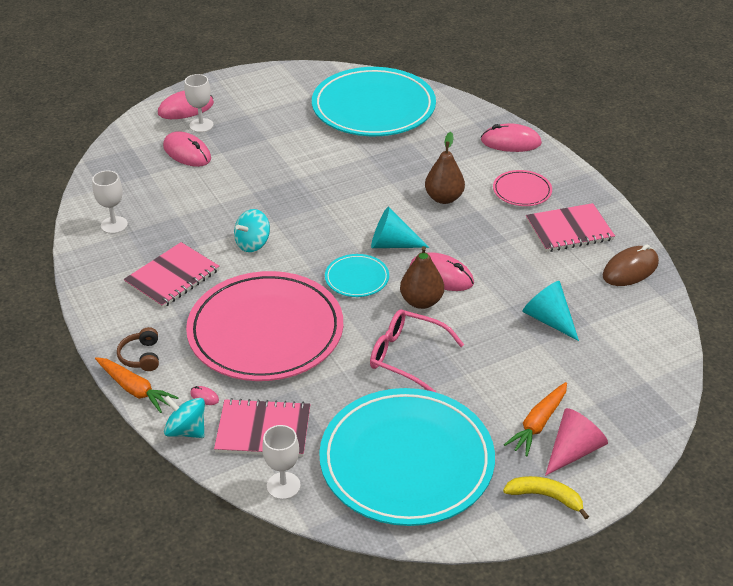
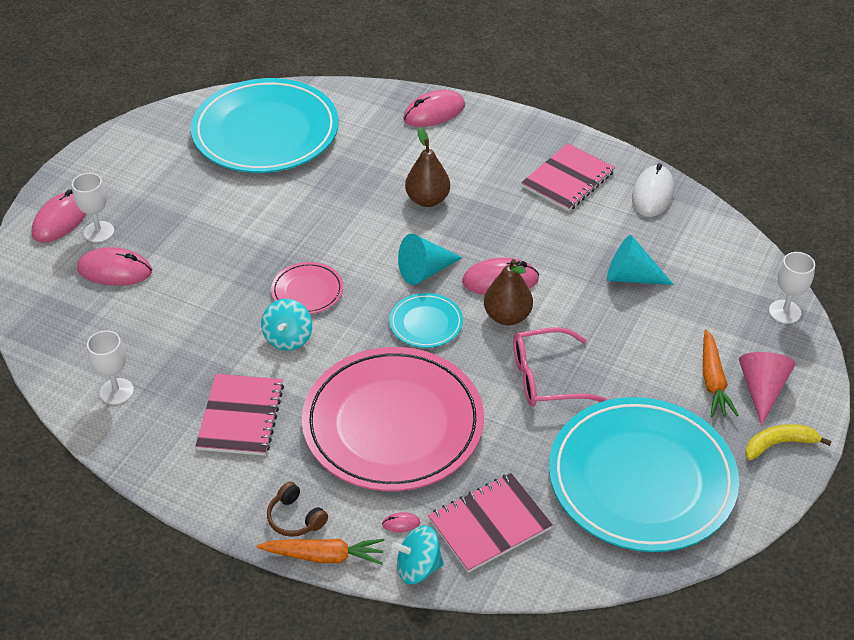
camera: 35 degrees left, 5 degrees up
white goblet [262,425,300,500] -> white goblet moved to [769,252,815,324]
pink plate [493,170,552,206] -> pink plate moved to [271,262,343,314]
brown mouse [603,244,659,286] -> white mouse [632,163,674,217]

